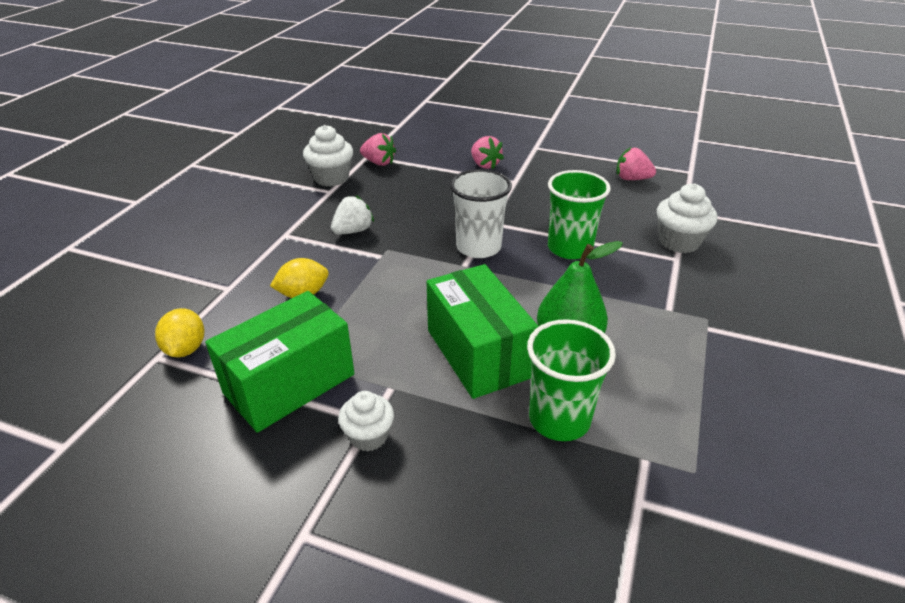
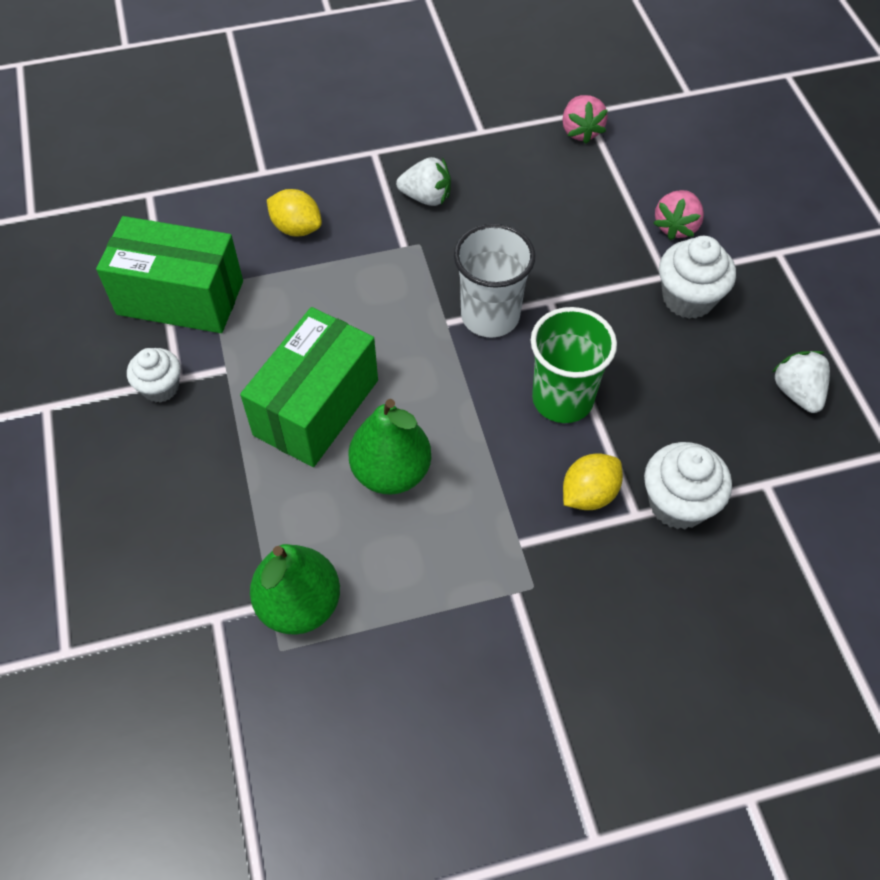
camera: 55 degrees right, 20 degrees up
yellow lemon [155,308,204,357] -> yellow lemon moved to [563,453,623,510]
white cupcake [303,125,353,187] -> white cupcake moved to [659,236,736,319]
green cup [527,319,616,441] -> none
pink strawberry [616,147,656,180] -> white strawberry [772,351,830,413]
none -> green pear [250,544,340,635]

